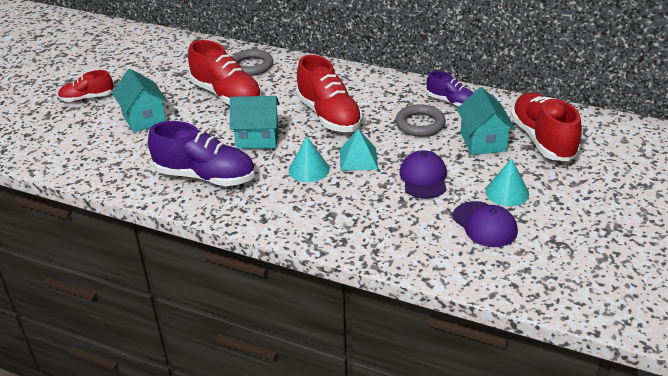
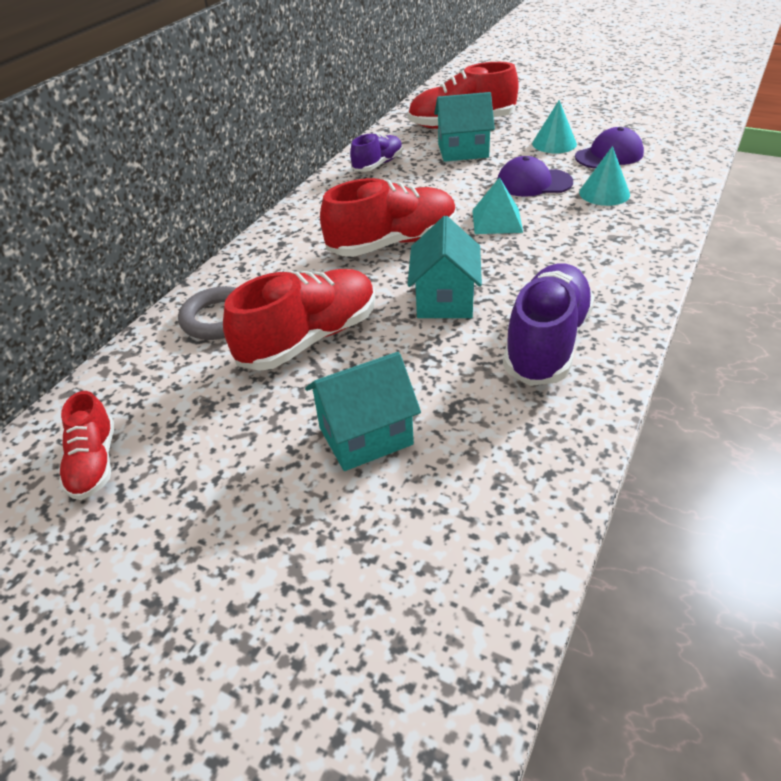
camera: 85 degrees left, 5 degrees up
red shoe [58,70,114,102] -> red shoe moved to [59,391,114,500]
turquoise cone [289,137,330,182] -> turquoise cone moved to [579,146,630,206]
grey ring [395,104,446,137] -> none

